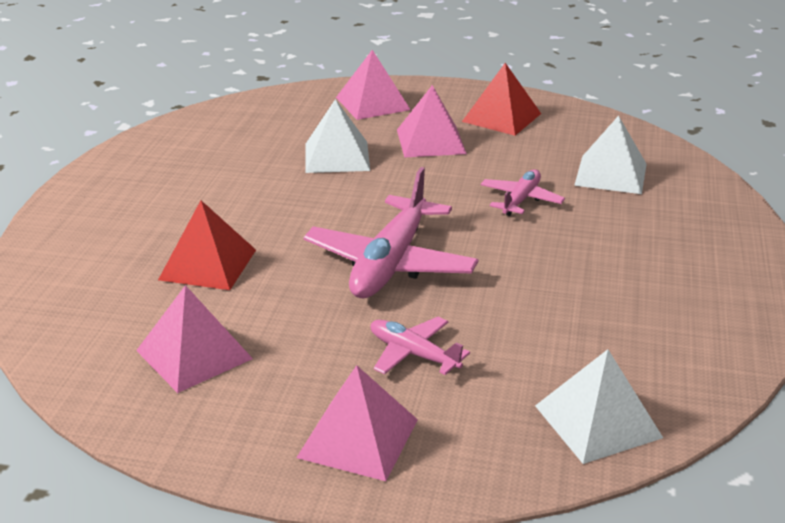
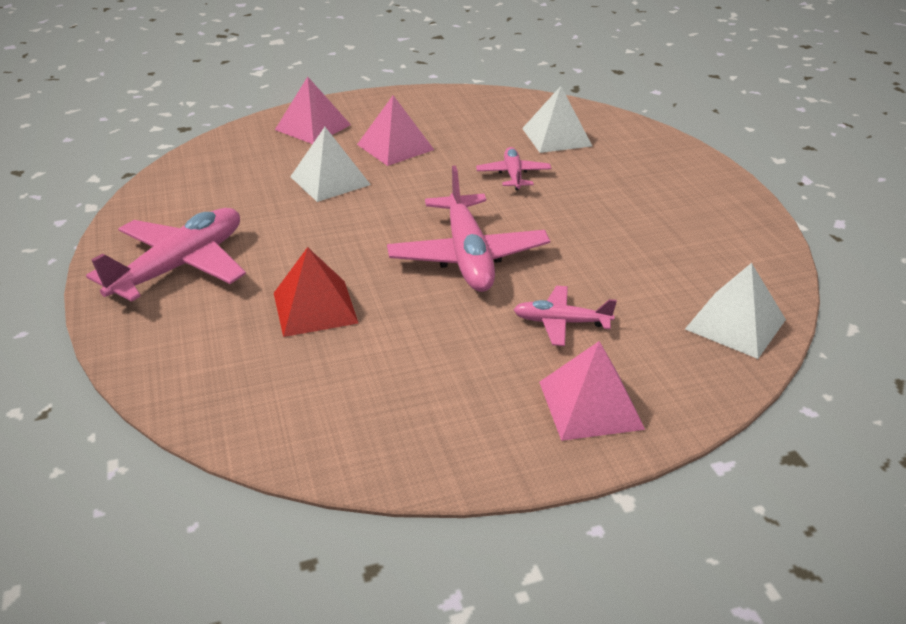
camera: 30 degrees left, 5 degrees up
pink pyramid [136,285,253,393] -> none
red pyramid [462,63,541,136] -> none
none -> pink plane [86,208,246,302]

